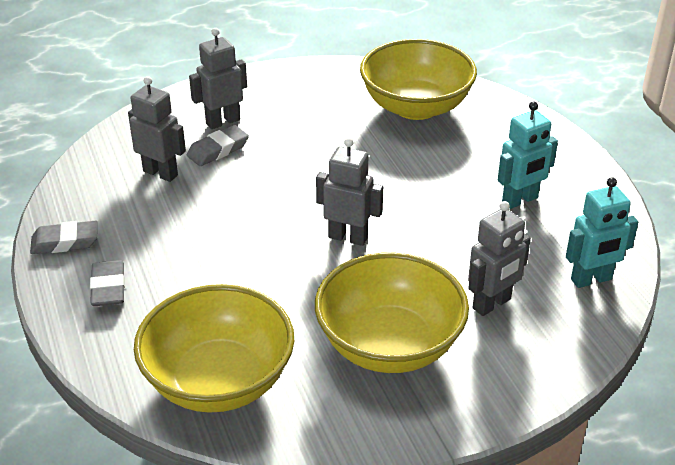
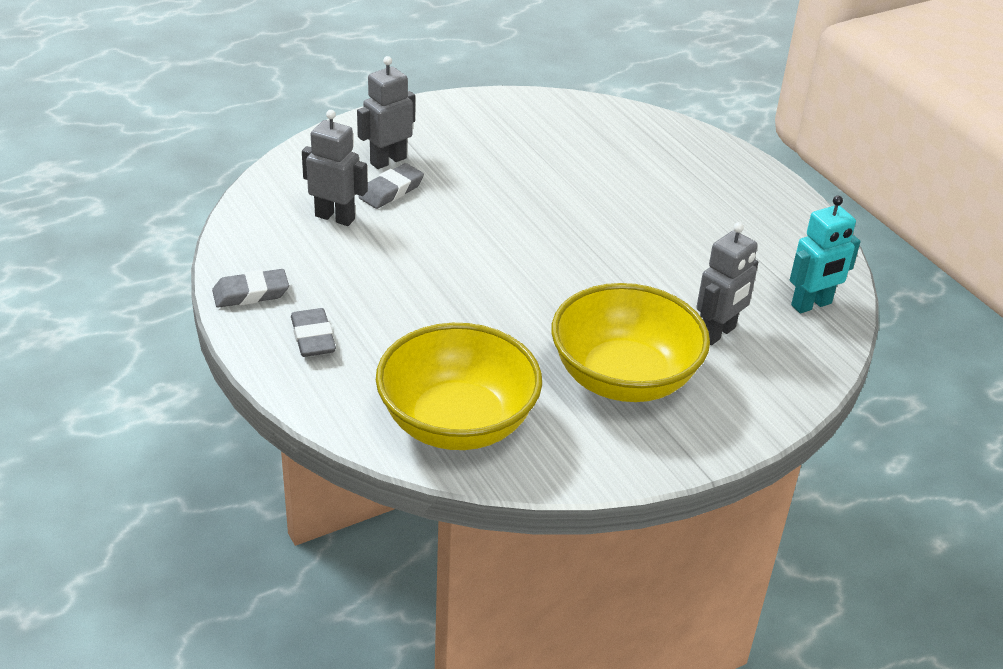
camera: 10 degrees left, 0 degrees up
grey robot [316,138,383,246] -> none
yellow bowl [360,39,477,120] -> none
turquoise robot [498,101,558,209] -> none

